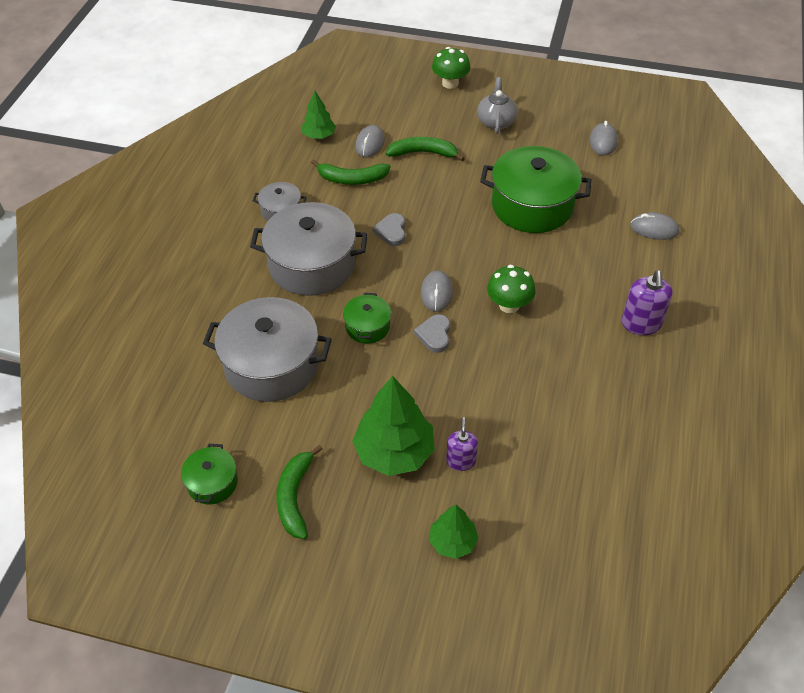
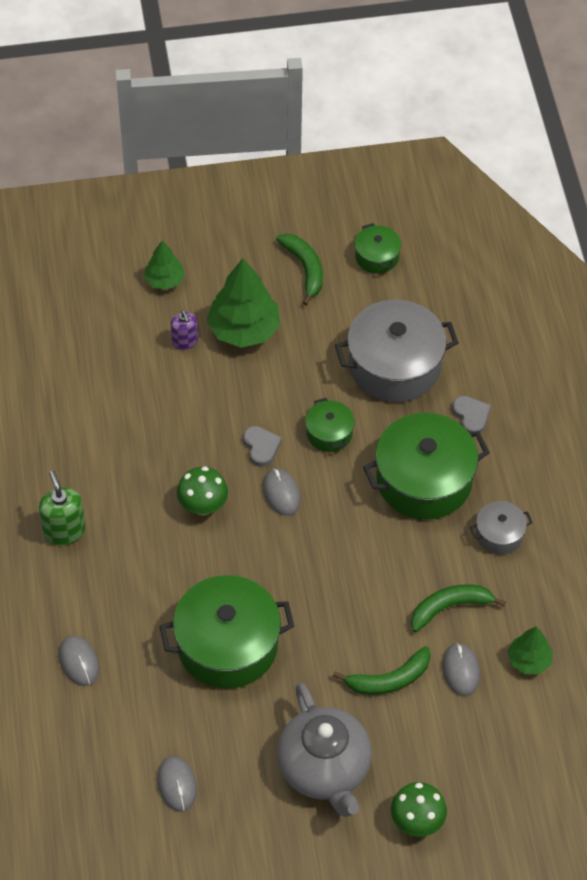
camera: 155 degrees right, 5 degrees up
grey pot [250,202,368,296] -> green pot [363,413,490,520]
grey heart [373,213,405,246] -> grey heart moved to [452,396,491,433]
grey teapot [477,77,518,134] -> grey teapot [277,682,372,817], size x1.71
purple soap dispenser [622,271,673,335] -> green soap dispenser [39,470,86,546]
grey mouse [630,212,680,240] -> grey mouse turned 75 degrees clockwise [59,635,99,686]

